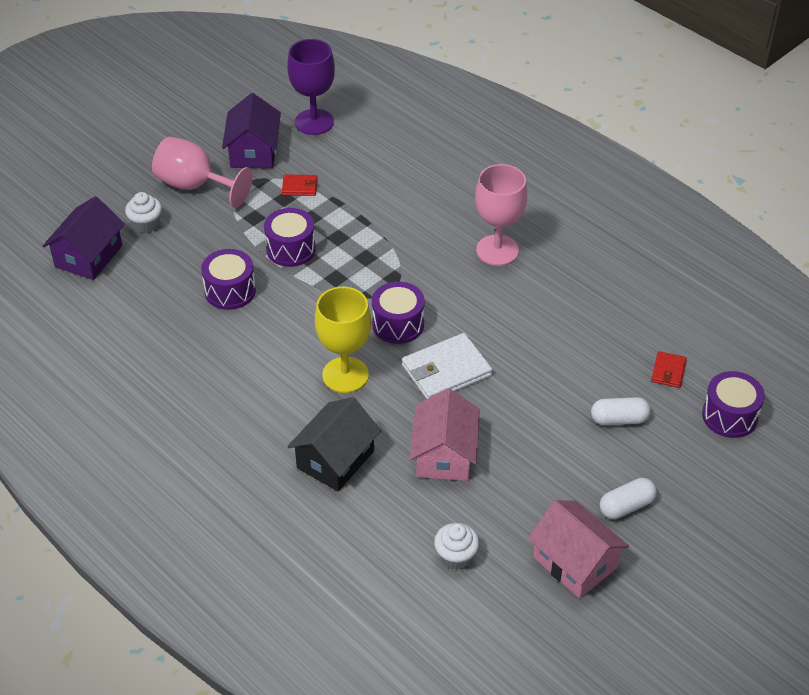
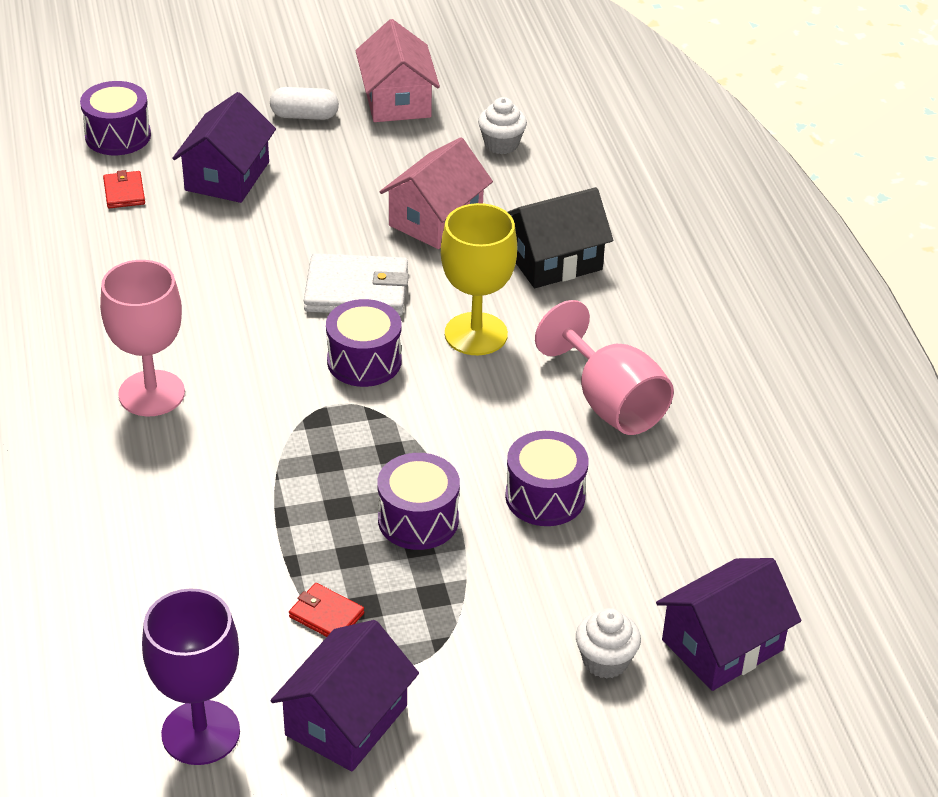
camera: 150 degrees left, 5 degrees down
pink goblet [152,137,253,207] -> pink goblet moved to [535,300,674,435]
white capsule [591,397,651,425] -> purple house [172,92,276,203]
red wallet [651,351,687,388] -> red wallet turned 60 degrees counterclockwise [103,170,145,208]

